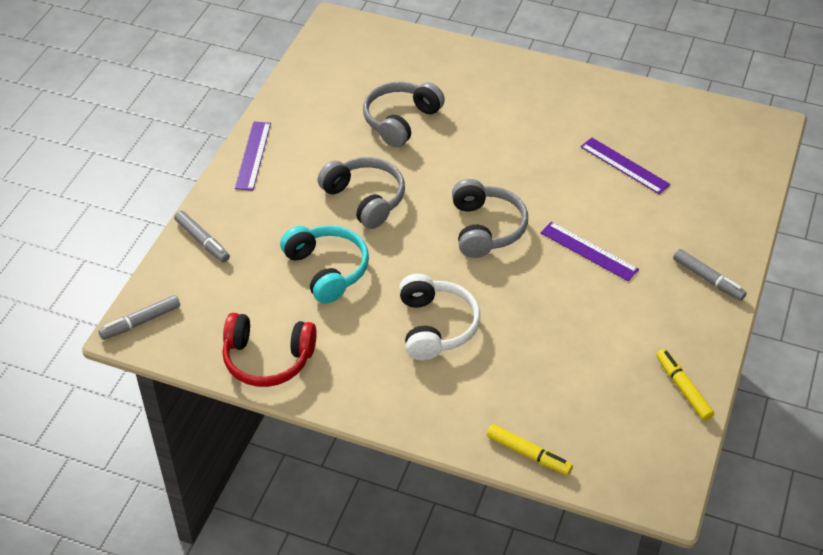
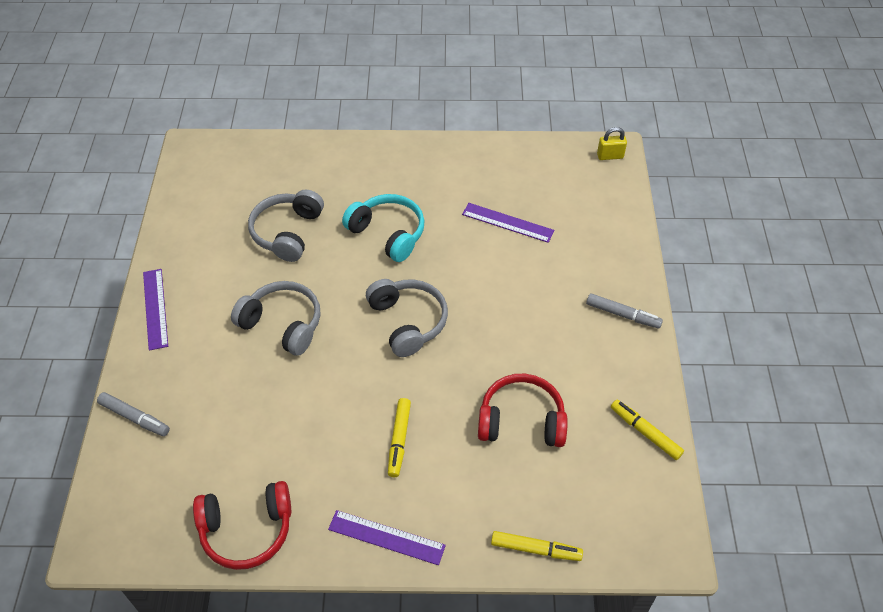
camera: 20 degrees left, 5 degrees up
grey marker [98,295,180,340] -> none
turquoise headphones [280,225,369,304] -> turquoise headphones moved to [342,194,425,262]
white headphones [399,274,480,360] -> yellow marker [388,398,411,477]
purple ruler [540,222,639,281] -> purple ruler moved to [328,510,446,565]
none -> red headphones [478,374,568,447]
none -> yellow padlock [597,127,627,160]

